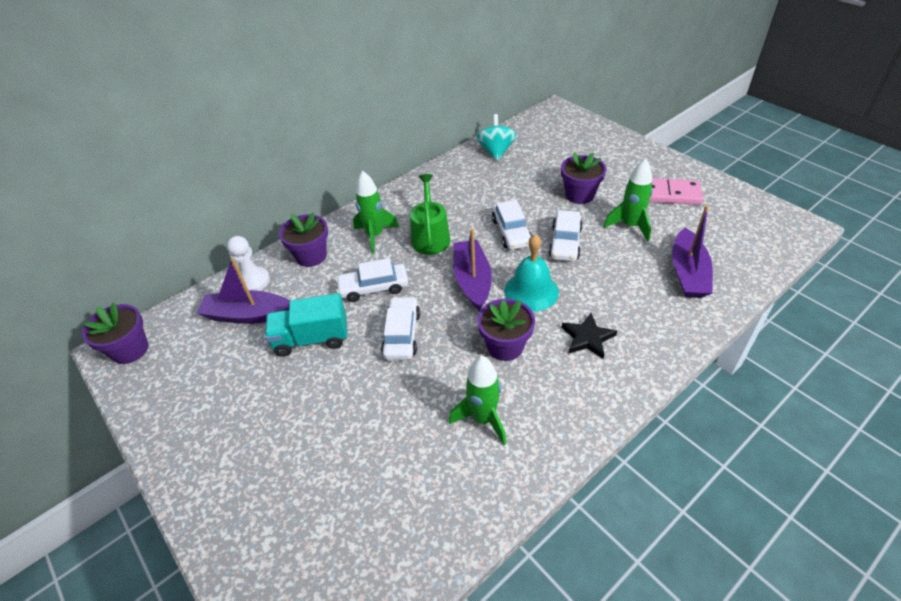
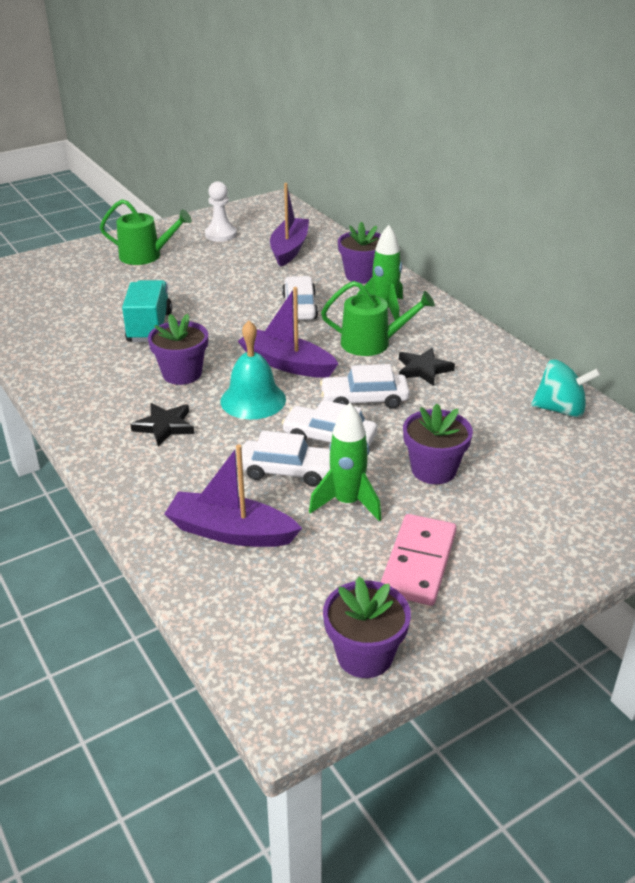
camera: 95 degrees right, 10 degrees down
purple flower pot [82,302,148,364] -> purple flower pot moved to [323,577,411,678]
white pawn [227,236,270,291] -> white pawn moved to [205,181,237,242]
turquoise truck [265,293,347,357] -> turquoise truck moved to [122,280,172,342]
white car [381,296,420,360] -> white car moved to [242,431,330,486]
green rocket [449,356,506,445] -> none
purple boat [453,228,492,311] -> purple boat turned 150 degrees counterclockwise [238,287,339,378]
none -> green watering can [100,199,192,265]
none -> black star [399,348,455,386]

